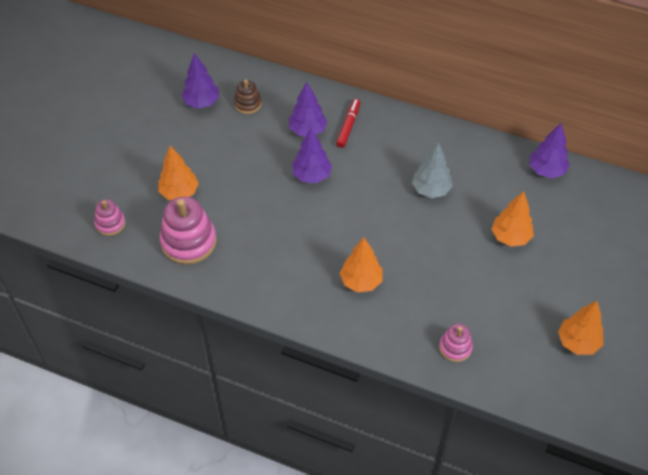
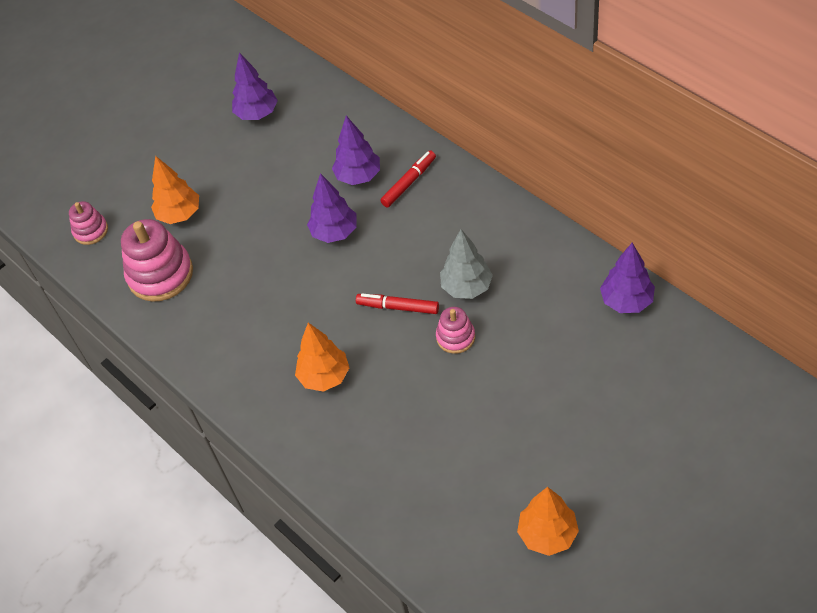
camera: 30 degrees right, 0 degrees up
brown stacking toy [234,80,262,114] -> none
pink stacking toy [439,324,473,362] -> pink stacking toy moved to [436,307,475,354]
orange tree [492,191,534,247] -> none
none -> red marker [356,293,439,314]

